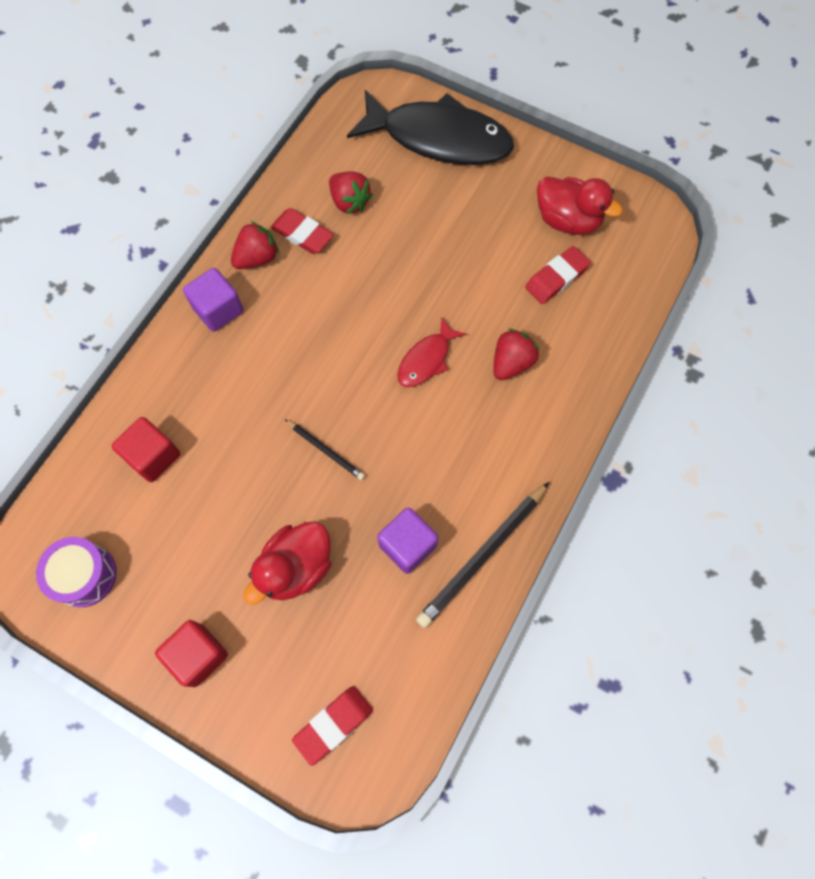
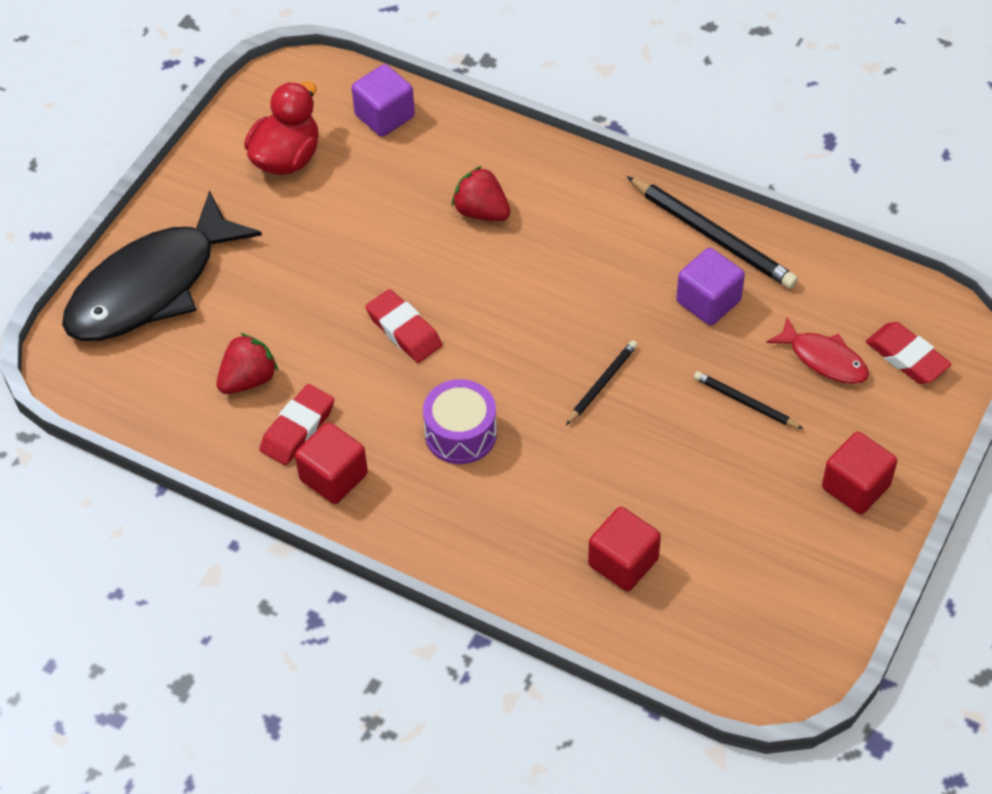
camera: 90 degrees left, 15 degrees down
purple drum [36,537,117,607] -> purple drum moved to [423,379,497,464]
purple cube [183,268,243,332] -> purple cube moved to [352,64,415,137]
red strawberry [231,221,279,269] -> red cube [295,422,368,504]
red duck [243,521,331,605] -> black pencil [694,371,803,429]
black fish [347,90,514,165] -> black fish turned 150 degrees counterclockwise [62,190,262,341]
red fish [397,318,466,387] -> red fish moved to [766,317,869,384]
red eraser [525,246,591,304] -> red eraser moved to [366,289,442,363]

